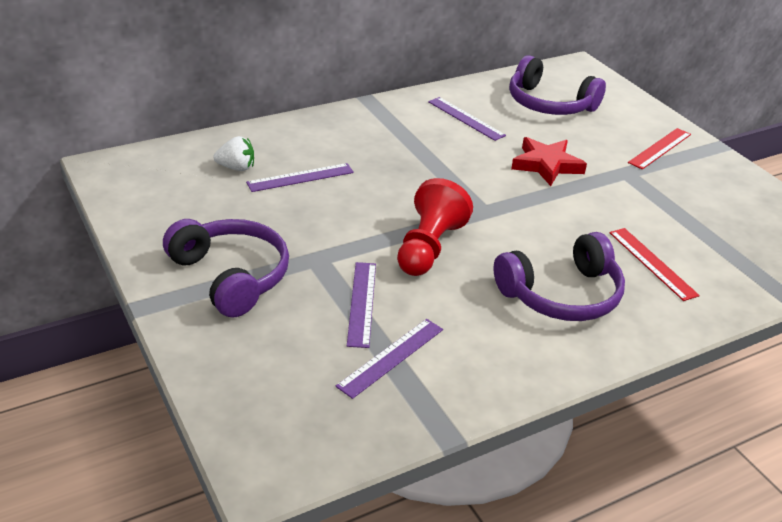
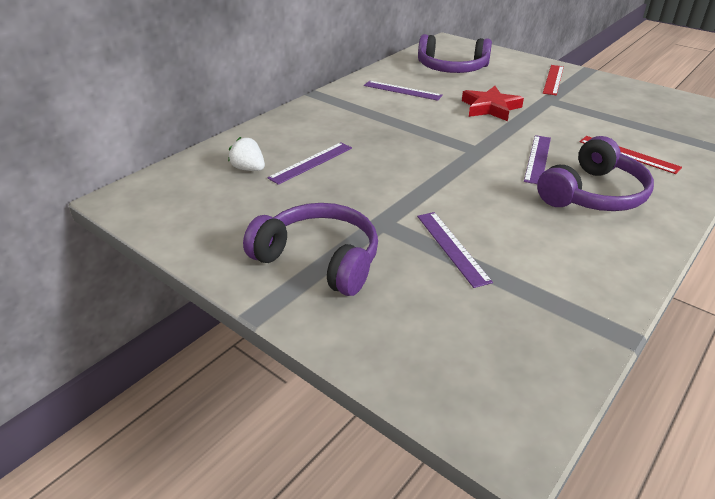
camera: 20 degrees left, 0 degrees up
white strawberry [214,136,254,171] -> white strawberry turned 120 degrees counterclockwise [228,137,265,171]
purple ruler [336,319,443,399] -> purple ruler moved to [524,135,551,184]
red pawn [397,178,473,276] -> none

